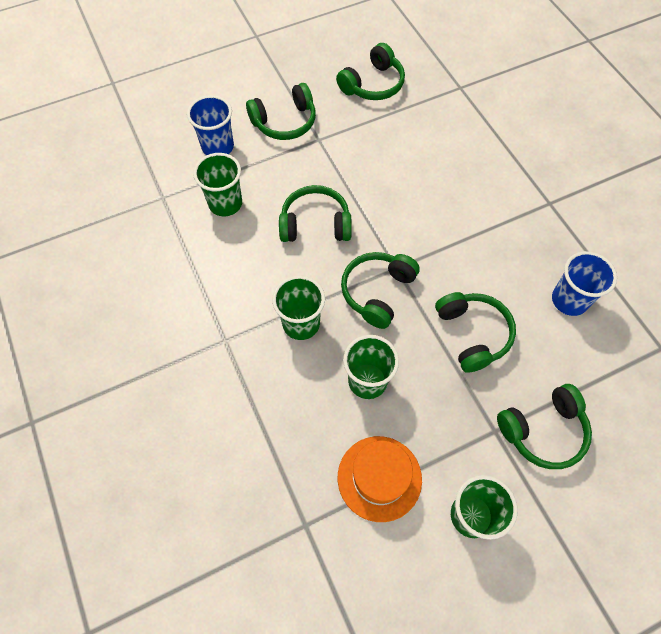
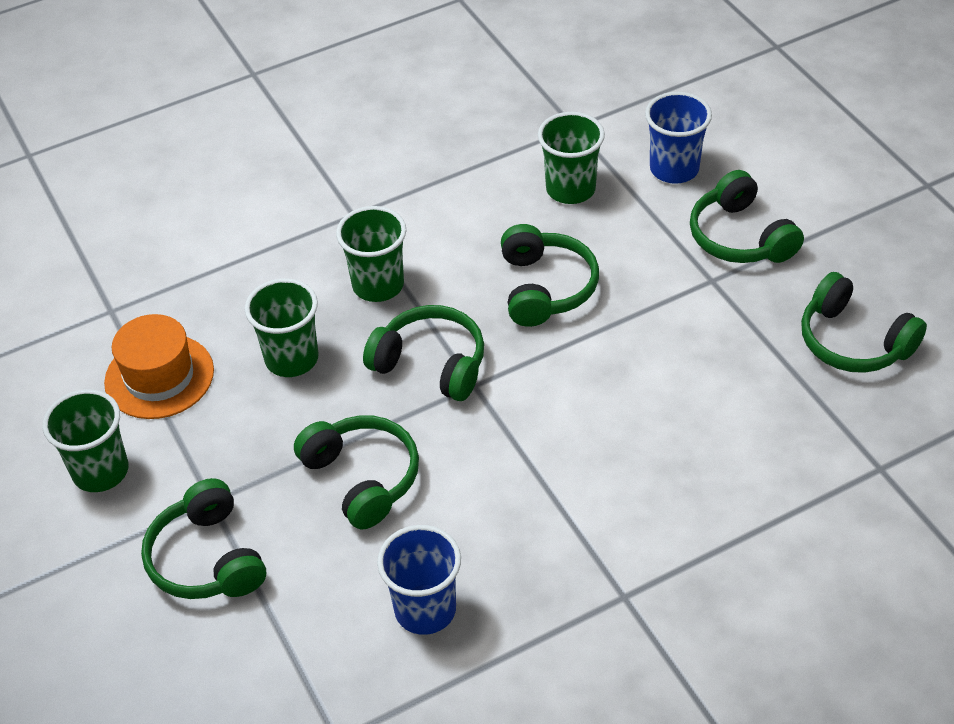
camera: 90 degrees right, 15 degrees down
green headphones [435,292,516,373] -> green headphones turned 105 degrees counterclockwise [294,415,419,529]

